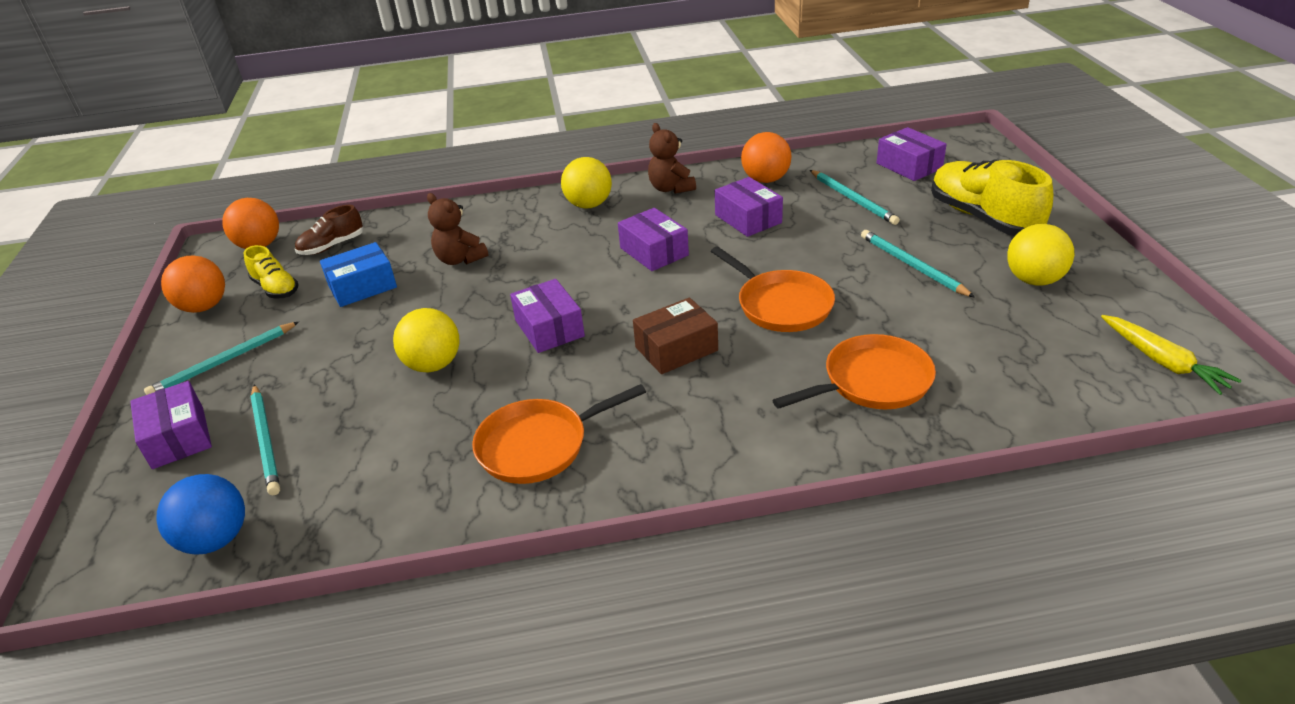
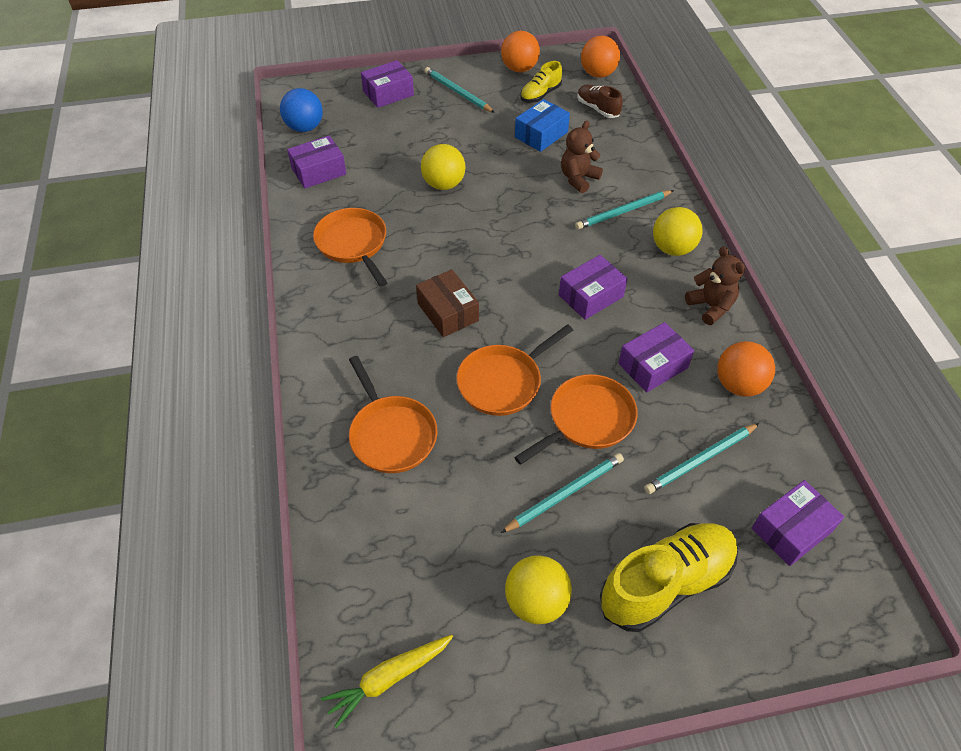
camera: 85 degrees right, 15 degrees up
turquoise pencil [250,384,280,495] -> turquoise pencil moved to [575,190,674,230]
blue box [320,242,397,307] -> blue box turned 75 degrees clockwise [515,99,570,152]
purple box [510,279,585,353] -> purple box moved to [287,136,347,188]
brown teddy bear [648,123,696,194] -> brown teddy bear turned 90 degrees clockwise [685,246,745,325]
none -> orange pan [514,374,638,465]

